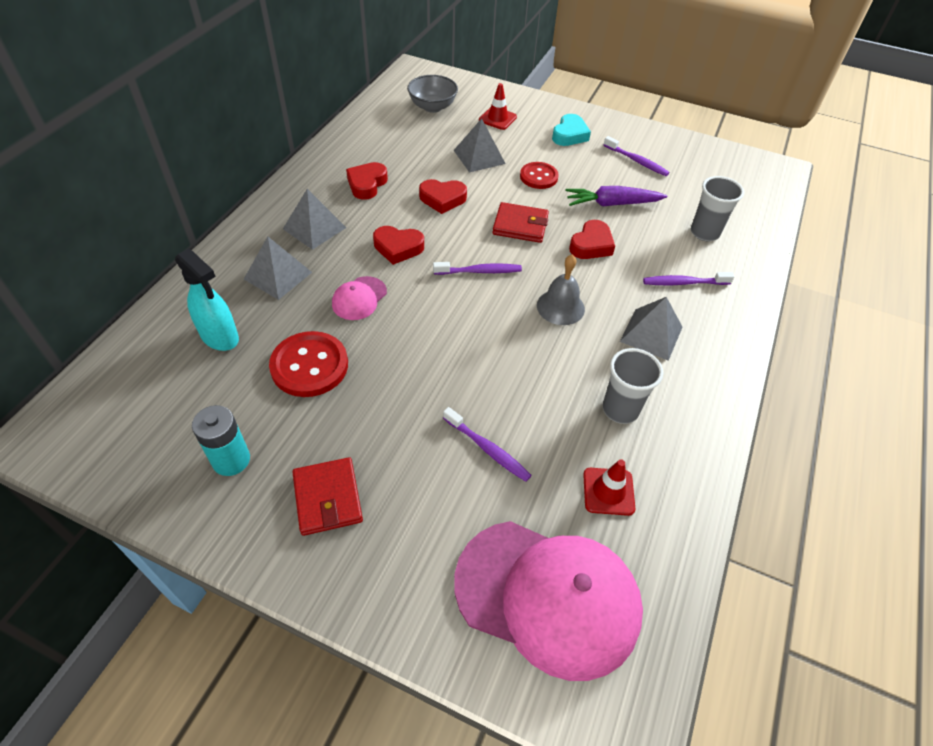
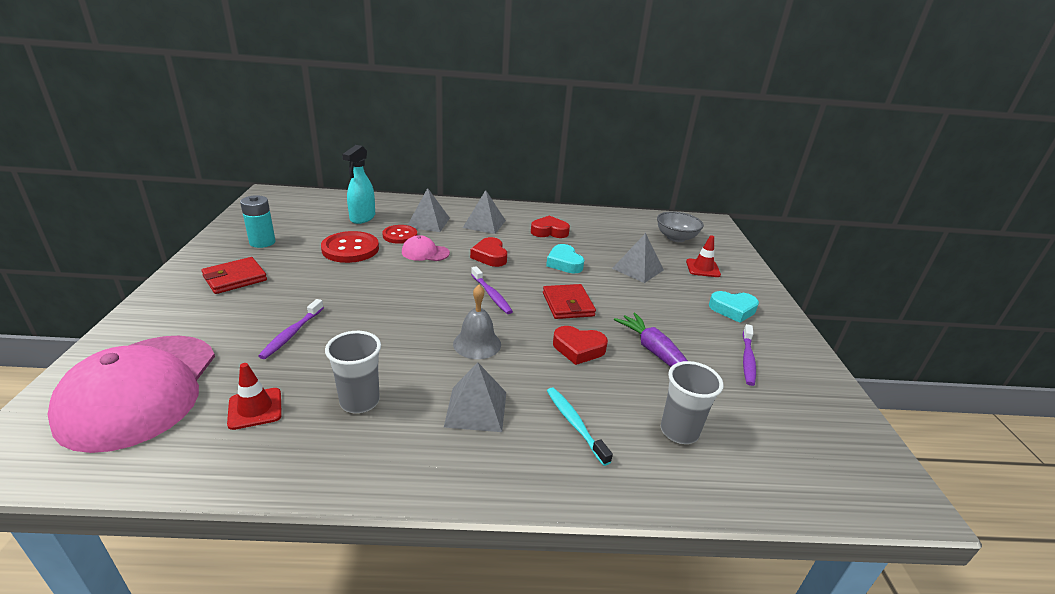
camera: 65 degrees right, 20 degrees down
red heart [419,179,467,214] -> turquoise heart [546,244,584,273]
red button [520,162,558,189] -> red button moved to [382,225,417,244]
purple toothbrush [643,272,734,285] -> turquoise toothbrush [547,388,613,466]

